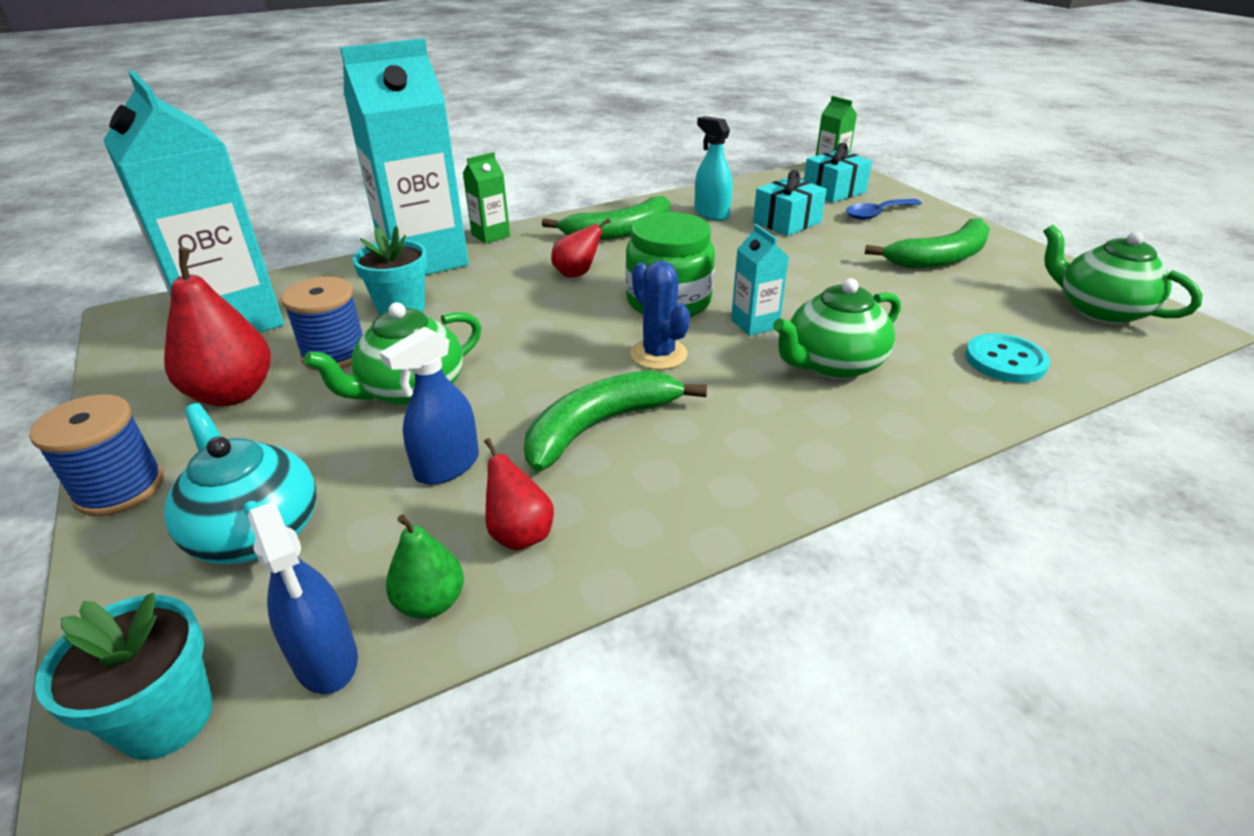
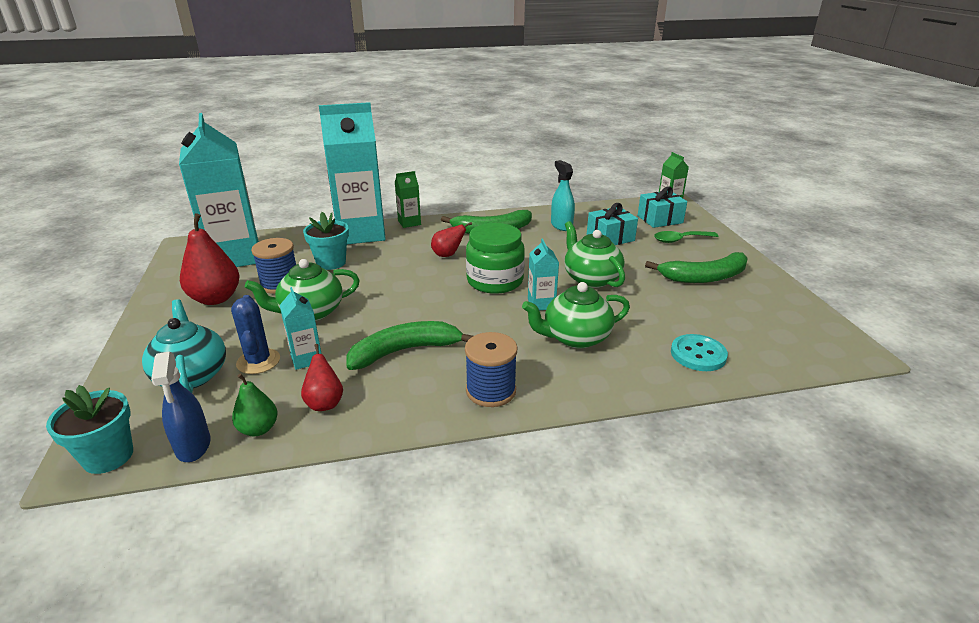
camera: 15 degrees right, 5 degrees down
blue spool [29,394,164,516] -> blue spool moved to [465,332,517,407]
blue spray bottle [380,327,479,485] -> turquoise carton [280,287,321,370]
blue cactus [630,261,690,370] -> blue cactus moved to [231,295,280,374]
blue spoon [846,199,922,220] -> green spoon [654,231,718,243]
green teapot [1043,224,1203,324] -> green teapot moved to [564,221,625,288]

